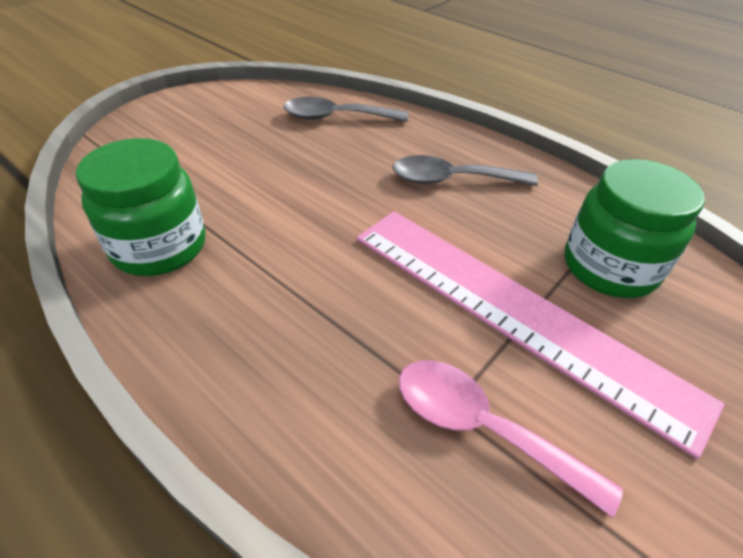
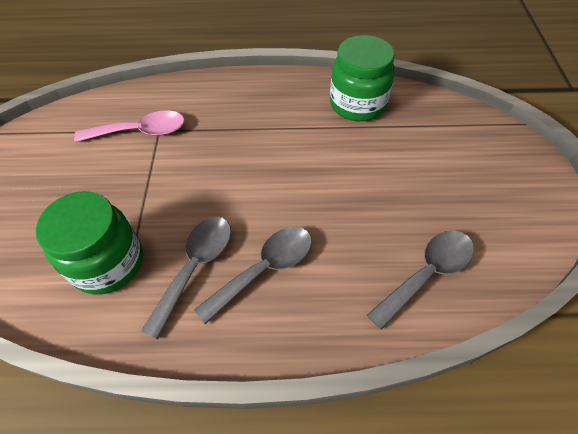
camera: 140 degrees right, 10 degrees up
pink ruler [357,211,725,459] -> none
none -> grey spoon [141,217,231,339]

